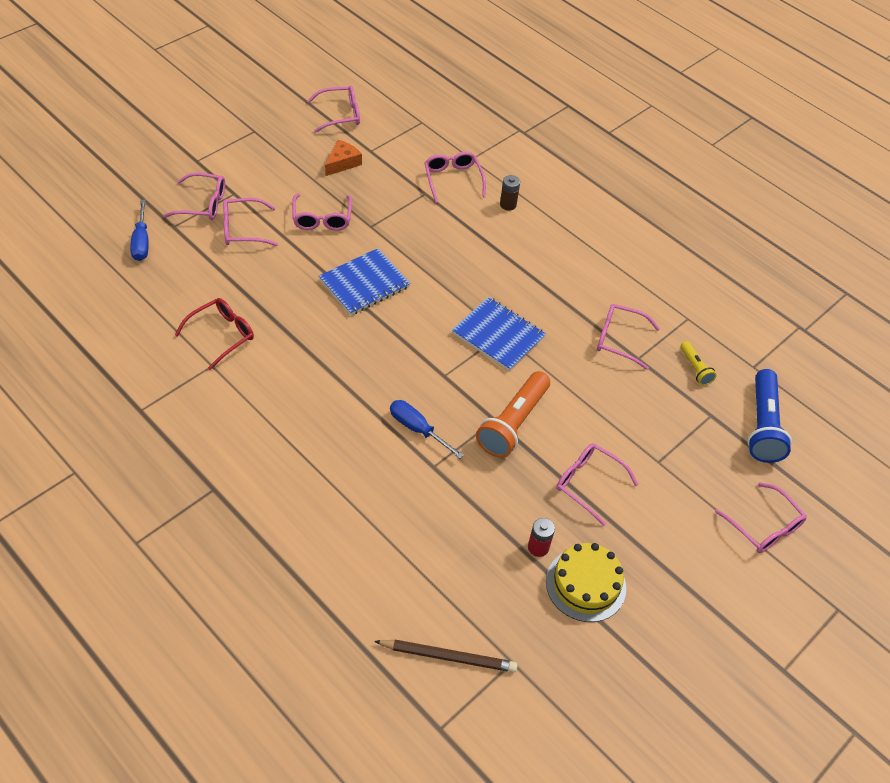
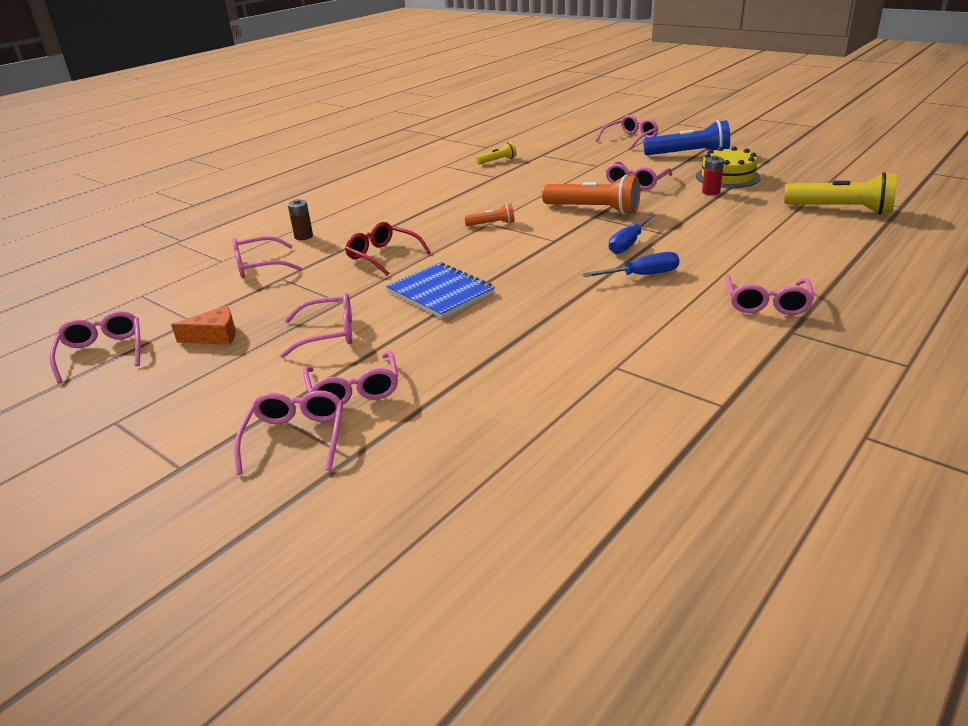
camera: 90 degrees left, 20 degrees down
blue screwdriver [130,200,149,261] -> blue screwdriver moved to [582,252,679,277]
red glasses [175,298,254,370] -> red glasses moved to [345,222,431,276]
orange cheese [325,140,362,176] -> orange cheese turned 135 degrees clockwise [171,305,236,345]
brown pencil [374,640,518,672] -> yellow flashlight [784,172,897,215]
blue notebook [452,297,546,371] -> orange flashlight [464,204,515,226]
pink glasses [597,304,660,370] -> pink glasses moved to [725,275,814,315]
blue flashlight [747,369,792,463] -> blue flashlight moved to [643,120,730,155]

